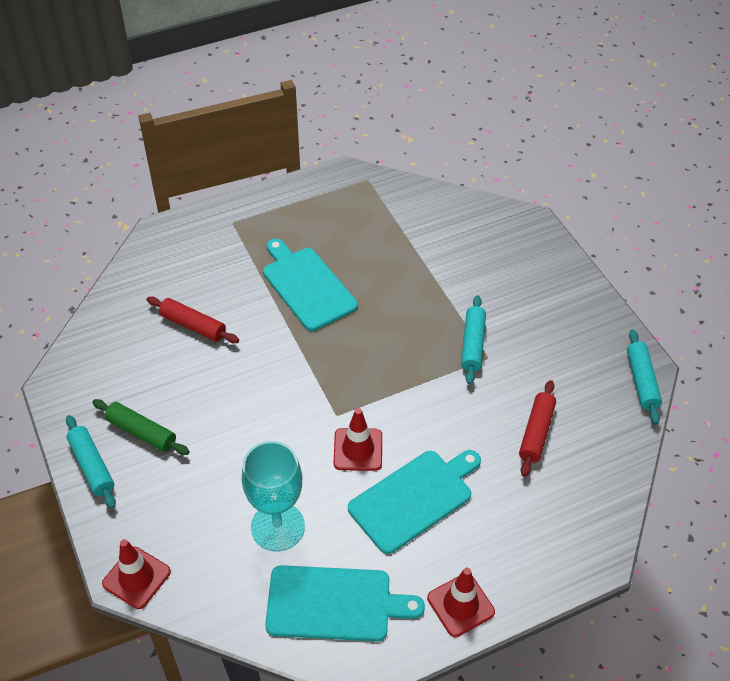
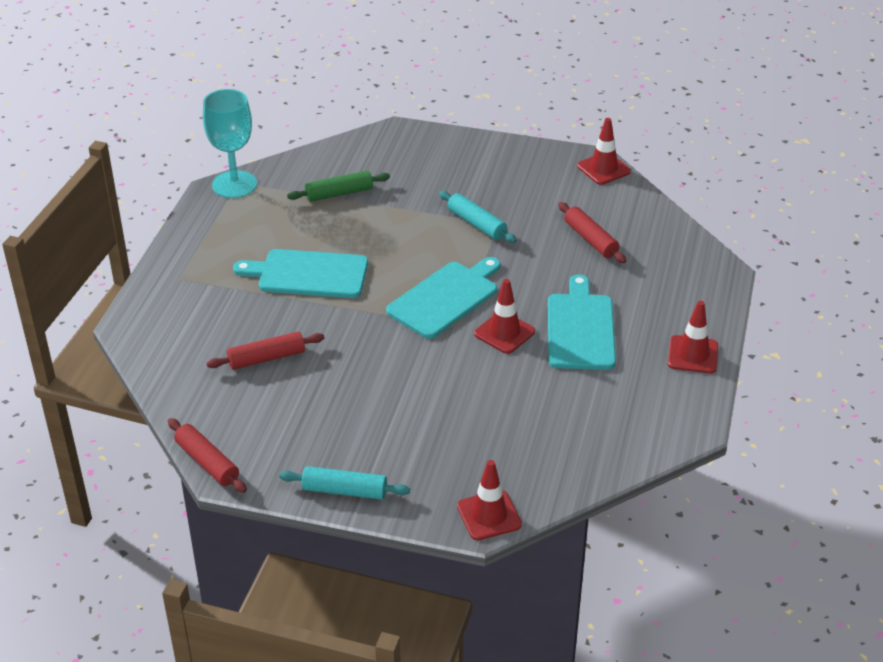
camera: 50 degrees left, 10 degrees down
green rolling pin [92,399,190,455] -> green rolling pin moved to [287,171,390,202]
turquoise goblet [242,441,305,551] -> turquoise goblet moved to [203,89,257,198]
turquoise cutting board [265,565,425,642] -> turquoise cutting board moved to [386,257,501,339]
turquoise rolling pin [627,330,662,424] -> red traffic cone [577,118,631,185]
none -> red rolling pin [168,418,247,493]

